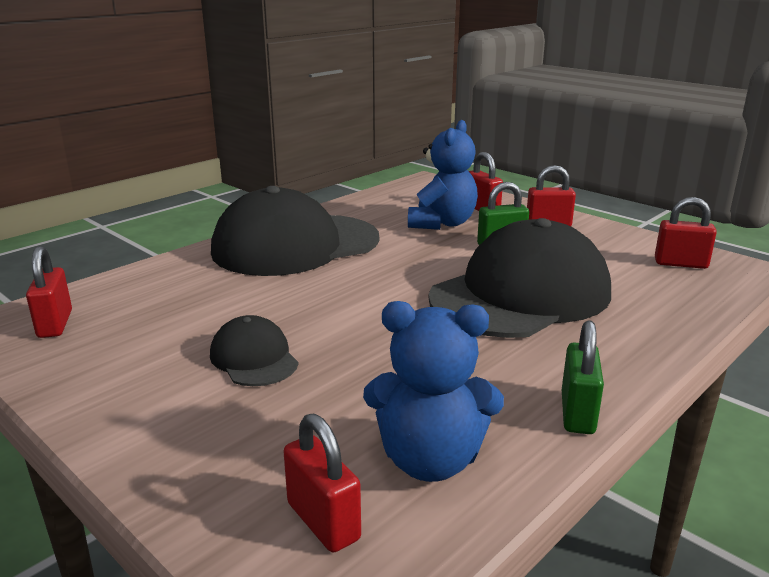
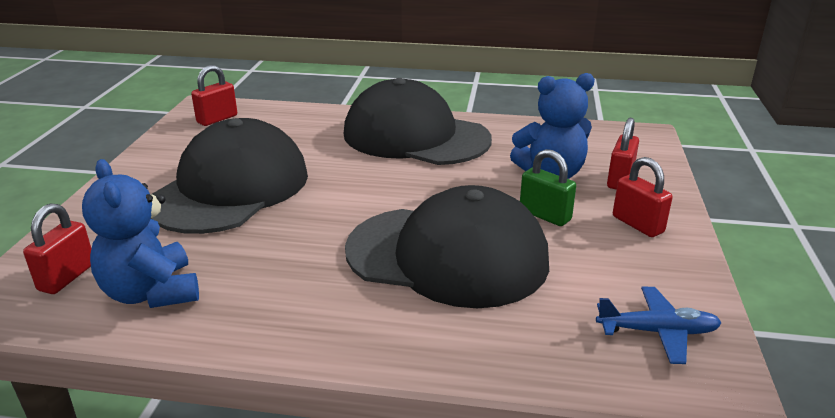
camera: 55 degrees right, 5 degrees up
black cap [210,315,298,386] -> black cap [151,118,308,234], size x2.20
green padlock [562,320,604,434] -> none
red padlock [655,197,717,269] -> blue plane [596,287,722,364]

